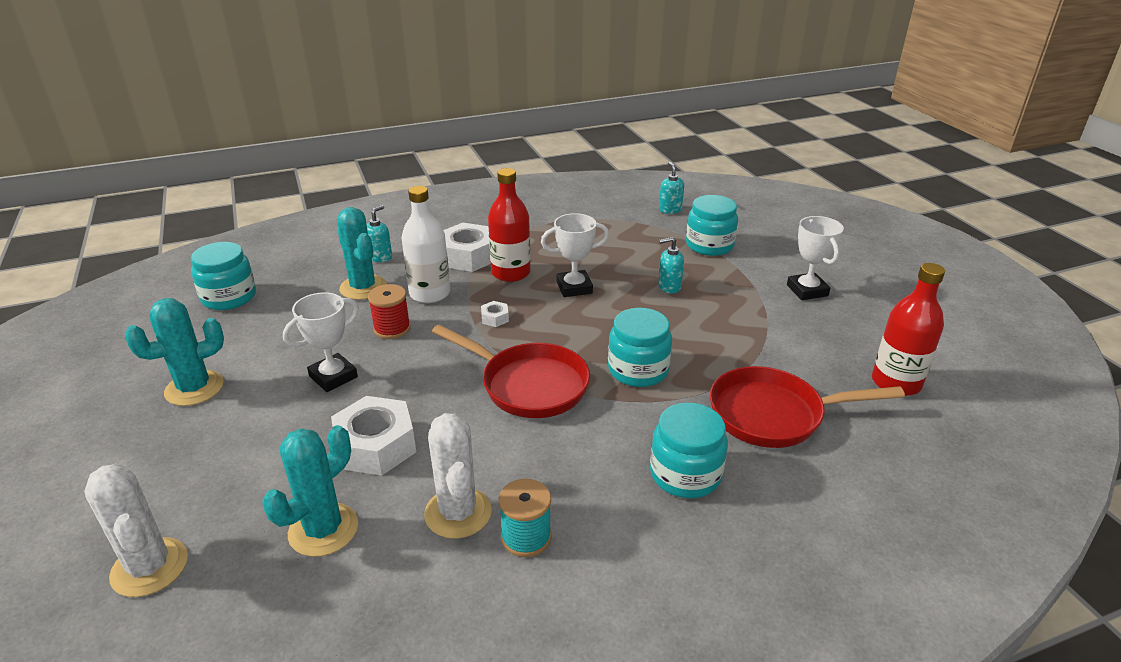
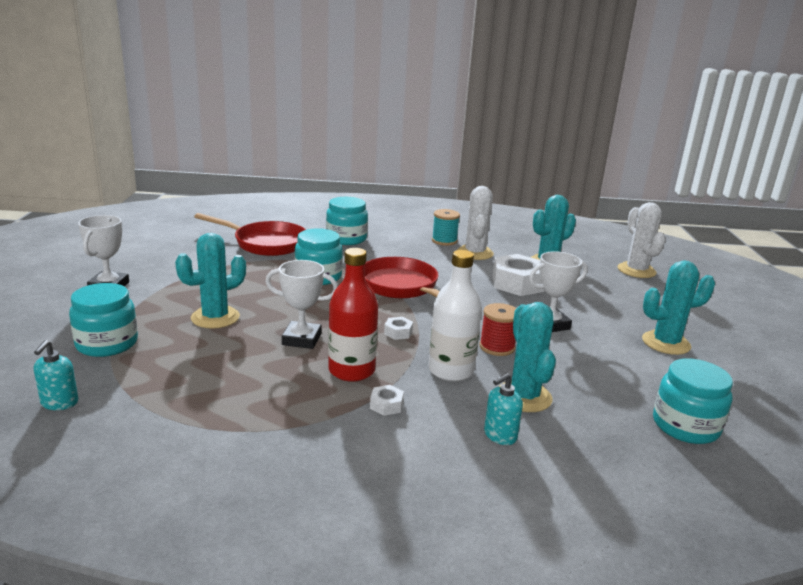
camera: 160 degrees left, 10 degrees down
white nut [443,223,491,272] -> white nut [370,385,404,416], size x0.44
turquoise soap dispenser [658,237,684,294] -> turquoise cactus [175,233,246,329]
red bottle [872,263,945,396] -> none

